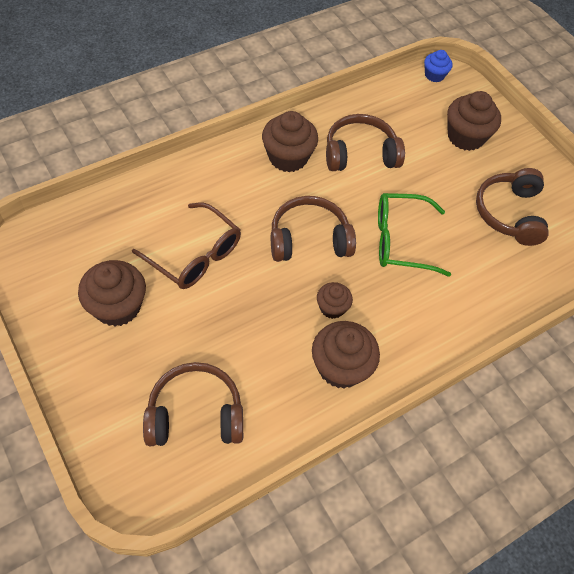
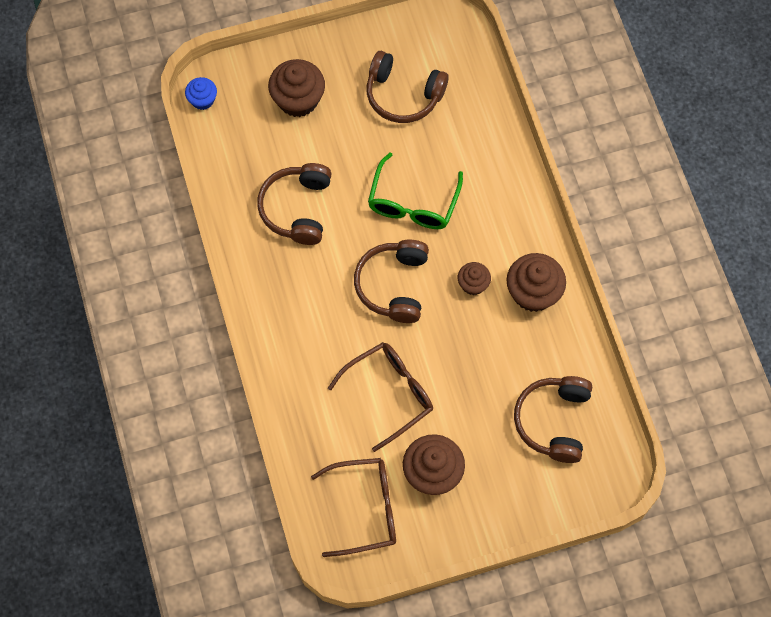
camera: 70 degrees left, 10 degrees up
brown cupcake [262,111,318,172] -> none
none -> brown glasses [311,458,396,557]

